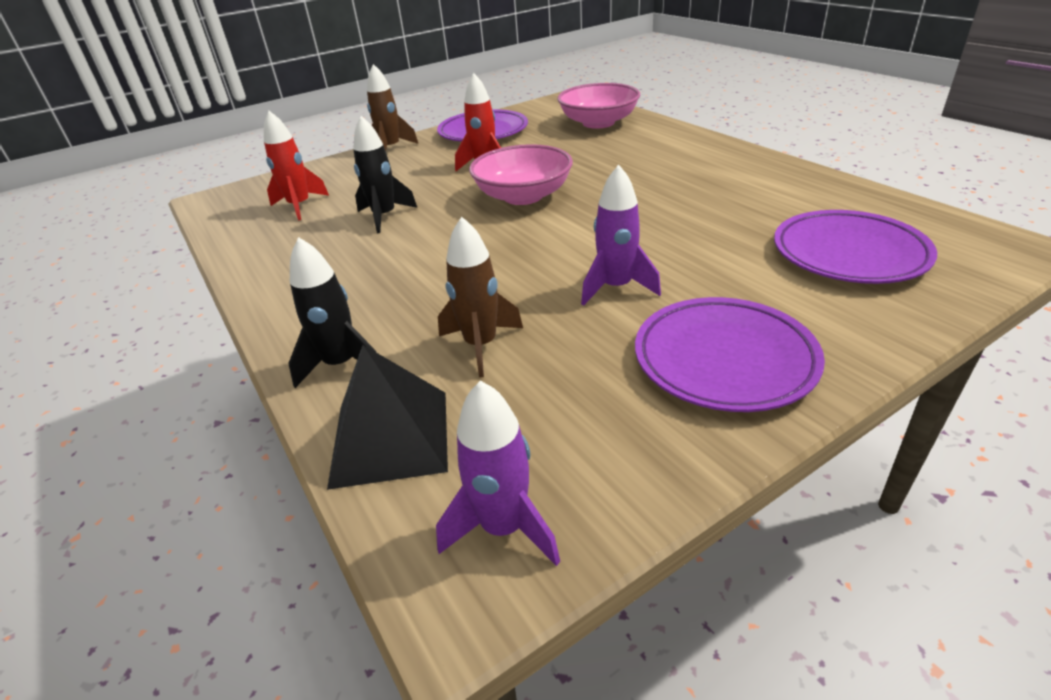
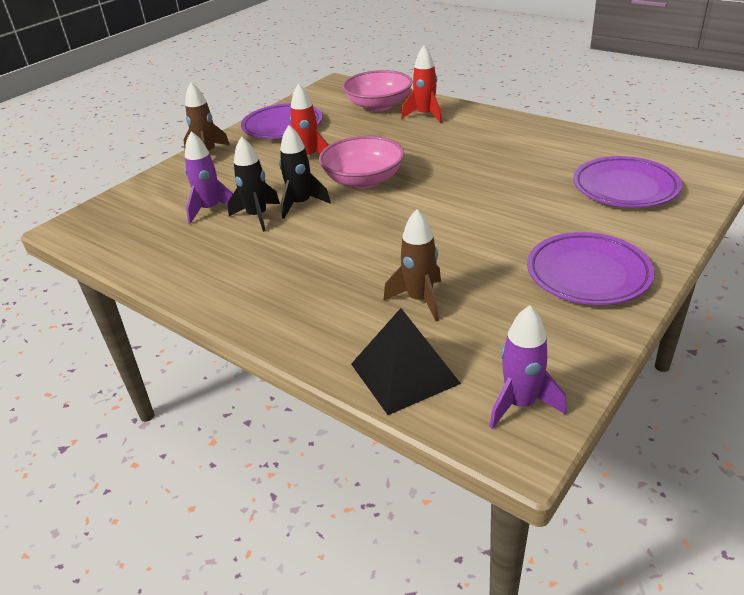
camera: 20 degrees left, 0 degrees up
red rocket [264,111,329,221] -> red rocket moved to [401,46,442,123]
black rocket [288,237,377,388] -> black rocket moved to [279,125,331,219]
purple rocket [581,165,661,306] -> purple rocket moved to [185,131,233,224]

